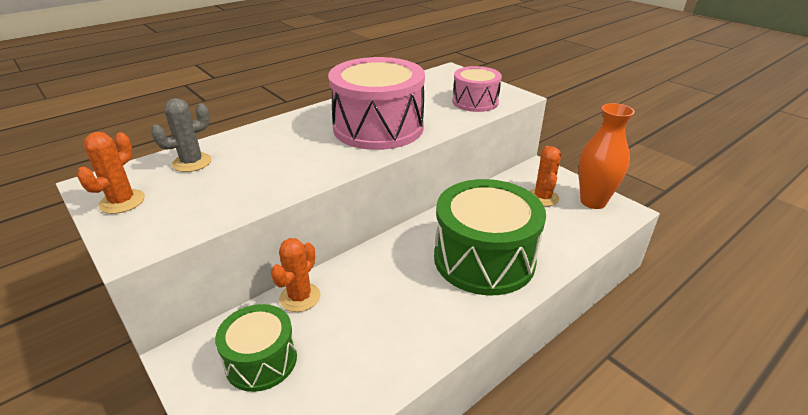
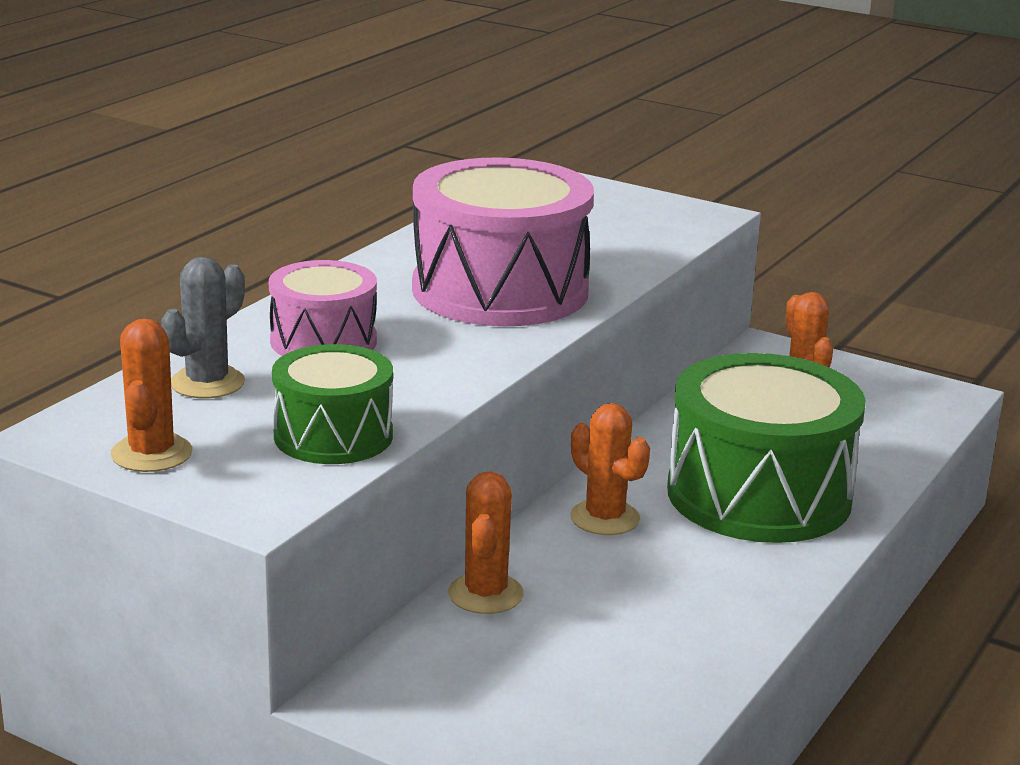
camera: 20 degrees left, 10 degrees down
green drum [215,304,297,392] -> green drum moved to [272,344,393,464]
pink drum [453,66,502,112] -> pink drum moved to [269,260,377,356]
orange vase [579,103,635,209] -> none
none -> orange cactus [570,403,650,535]

